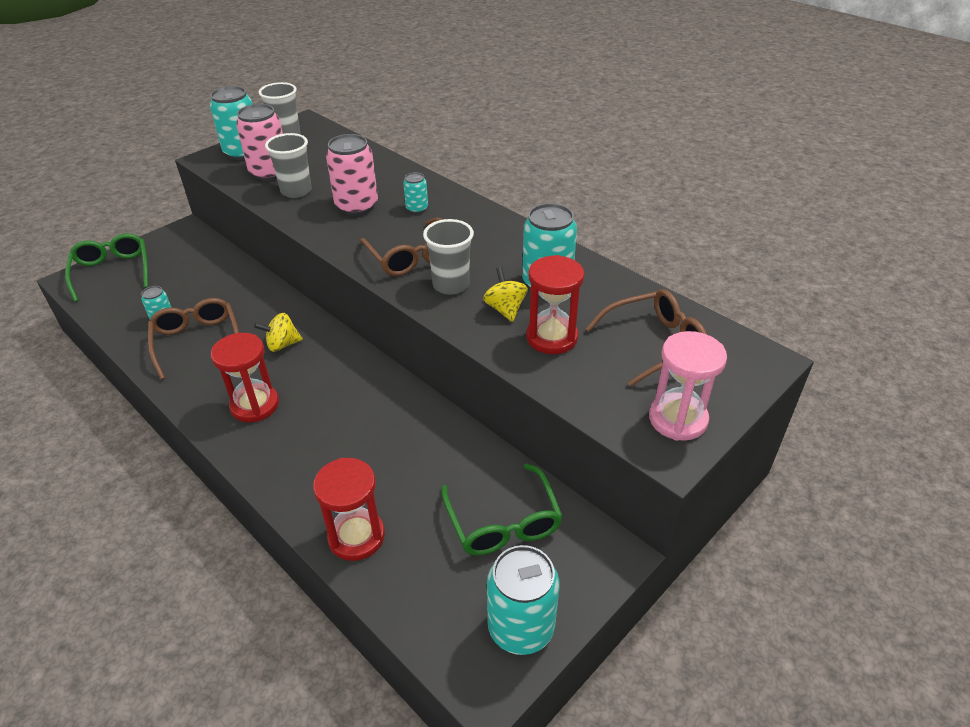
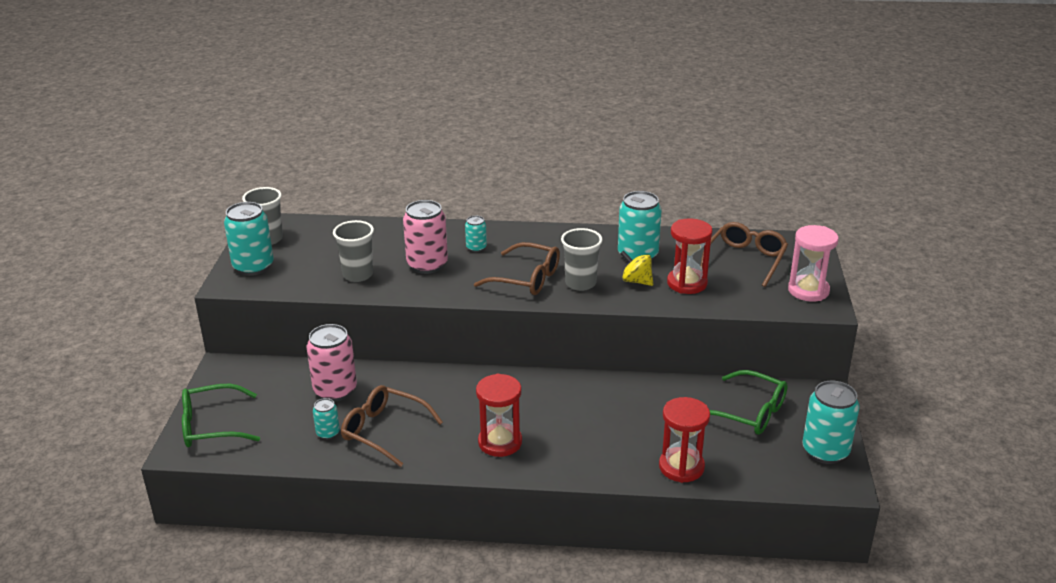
camera: 40 degrees left, 10 degrees down
green glasses [65,233,148,302] -> green glasses turned 45 degrees counterclockwise [182,384,260,447]
pink can [236,104,283,181] -> pink can moved to [307,324,357,402]
yellow spinning top [254,313,303,352] -> none

